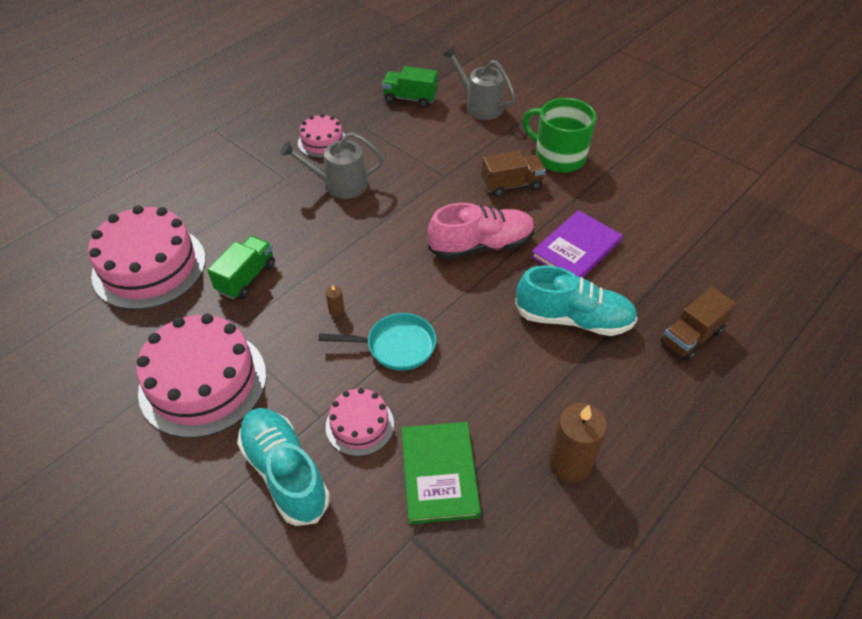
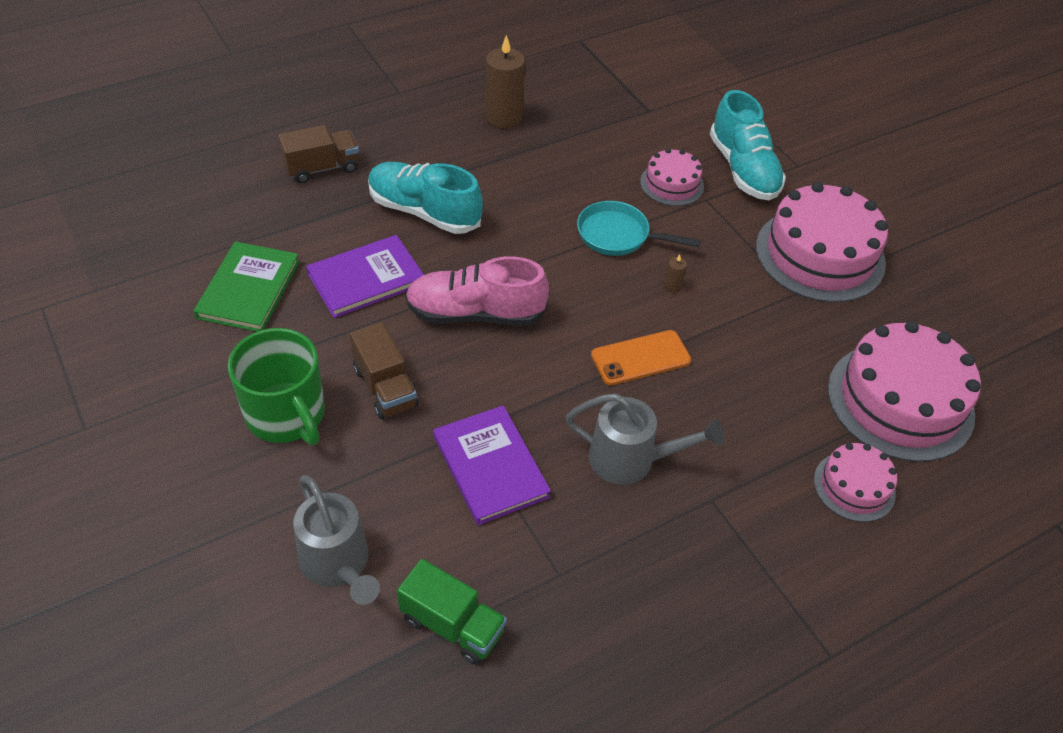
camera: 165 degrees left, 0 degrees up
green truck [207,236,275,300] -> none
pink cake [298,114,345,158] -> pink cake moved to [814,443,897,522]
green book [401,422,481,524] -> green book moved to [193,241,300,332]
brown truck [482,150,546,197] -> brown truck turned 120 degrees counterclockwise [350,322,418,419]
none -> purple book [433,405,551,525]
none -> orange phone [591,330,691,385]

